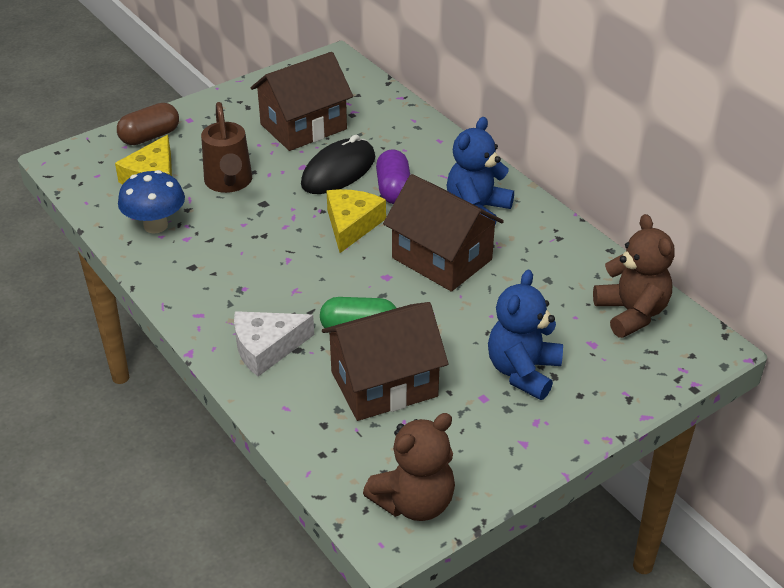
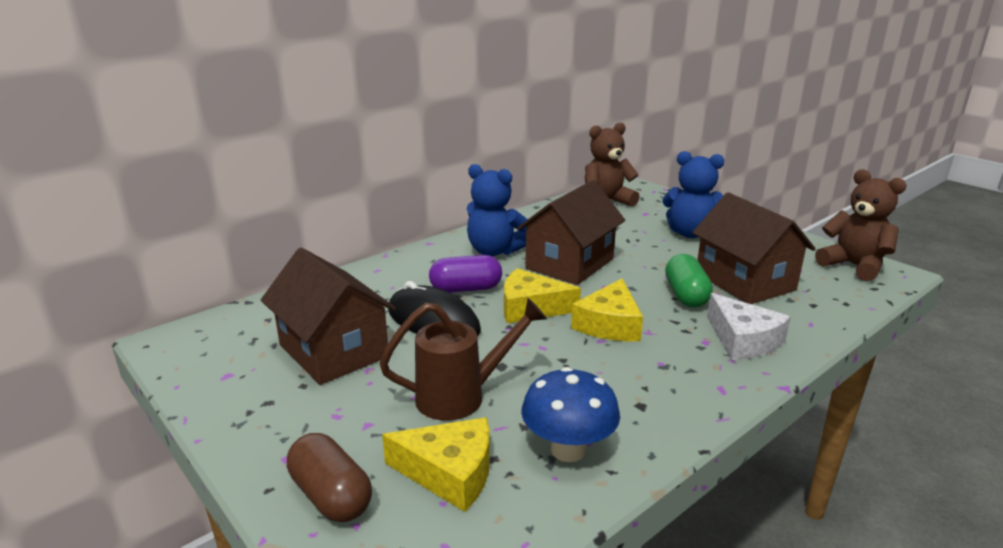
camera: 95 degrees left, 15 degrees down
none -> yellow cheese [571,278,643,341]

